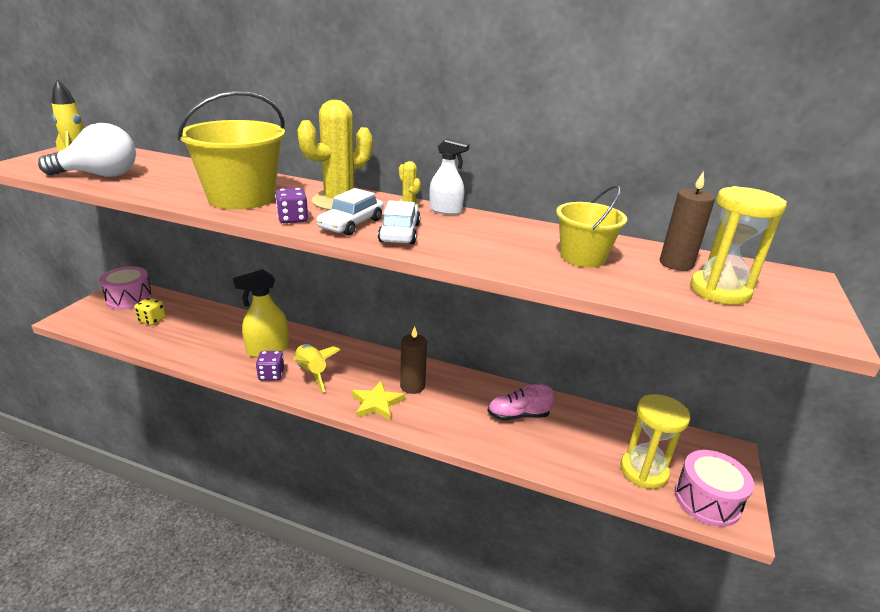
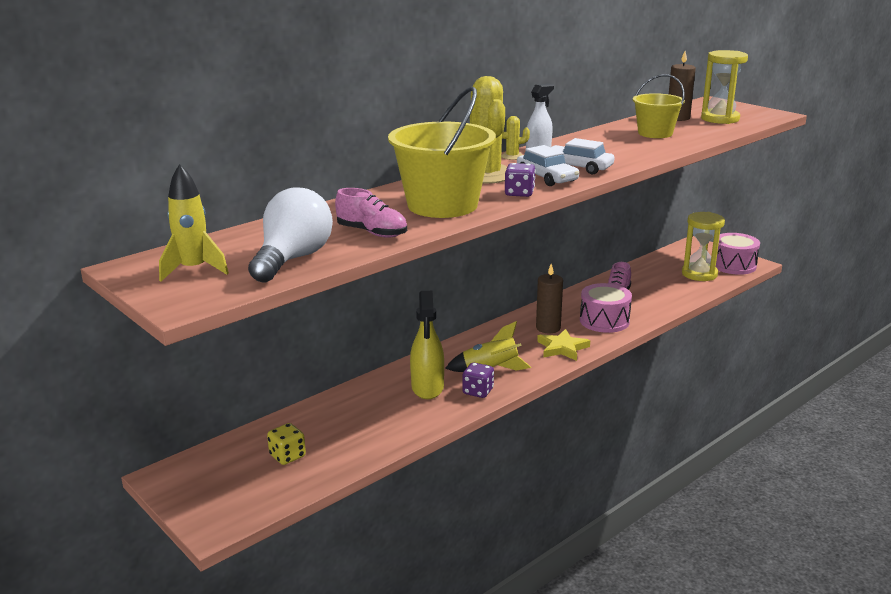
camera: 60 degrees left, 5 degrees down
pink drum [99,266,153,310] -> pink drum moved to [580,283,632,333]
none -> pink shoe [335,188,407,237]

